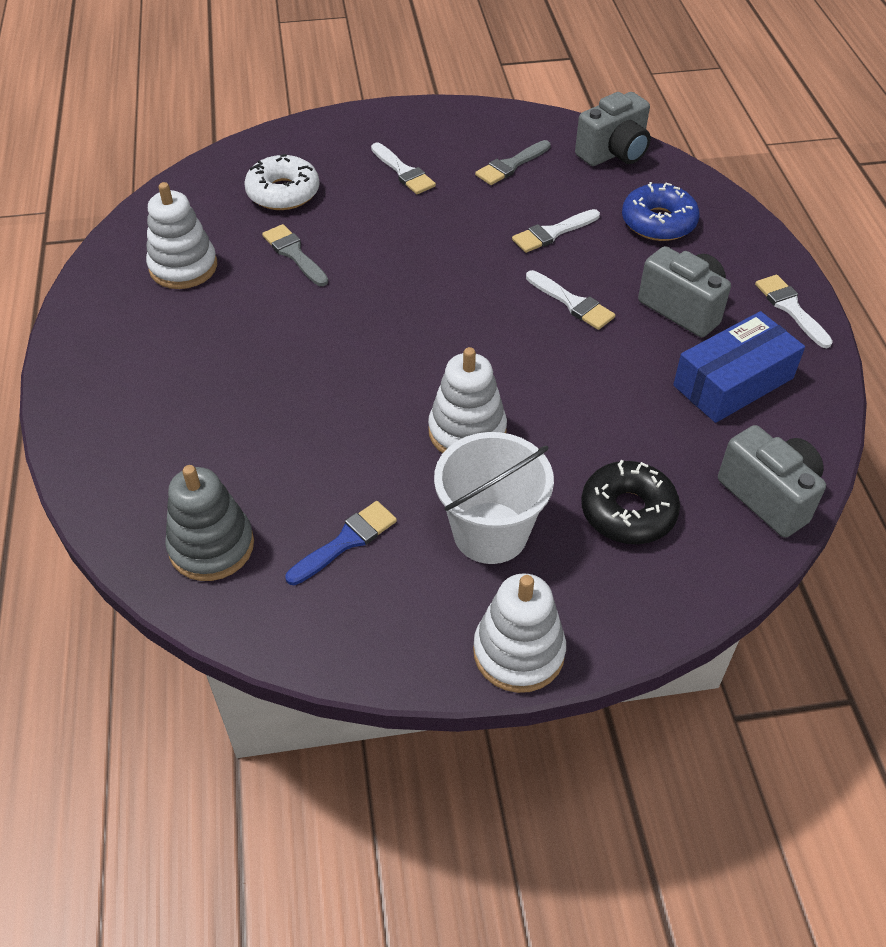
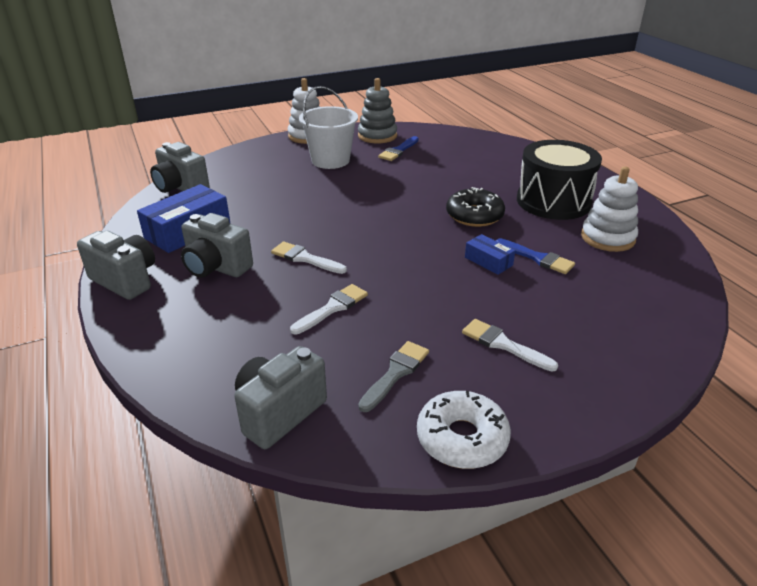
camera: 165 degrees right, 15 degrees down
grey stacking toy [165,465,254,581] -> grey stacking toy moved to [358,78,397,143]
white donut [244,154,320,210] -> white donut moved to [417,391,511,469]
grey brush [262,224,328,286] -> blue brush [496,238,575,274]
white stacking toy [428,347,507,453] -> none
black donut [581,460,680,544] -> black donut moved to [446,187,505,227]
blue donut [622,182,700,241] -> none
white brush [755,275,833,348] -> grey camera [77,231,155,300]
none -> blue box [465,234,515,275]
none -> black drum [517,140,602,220]

